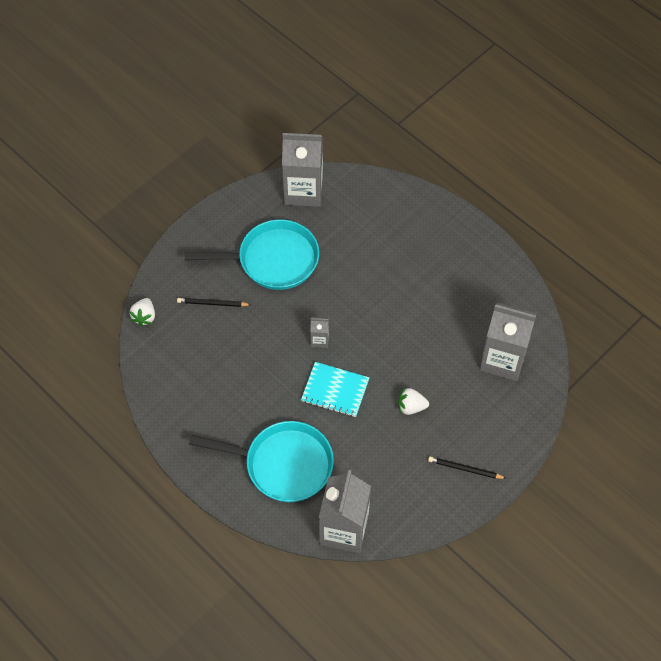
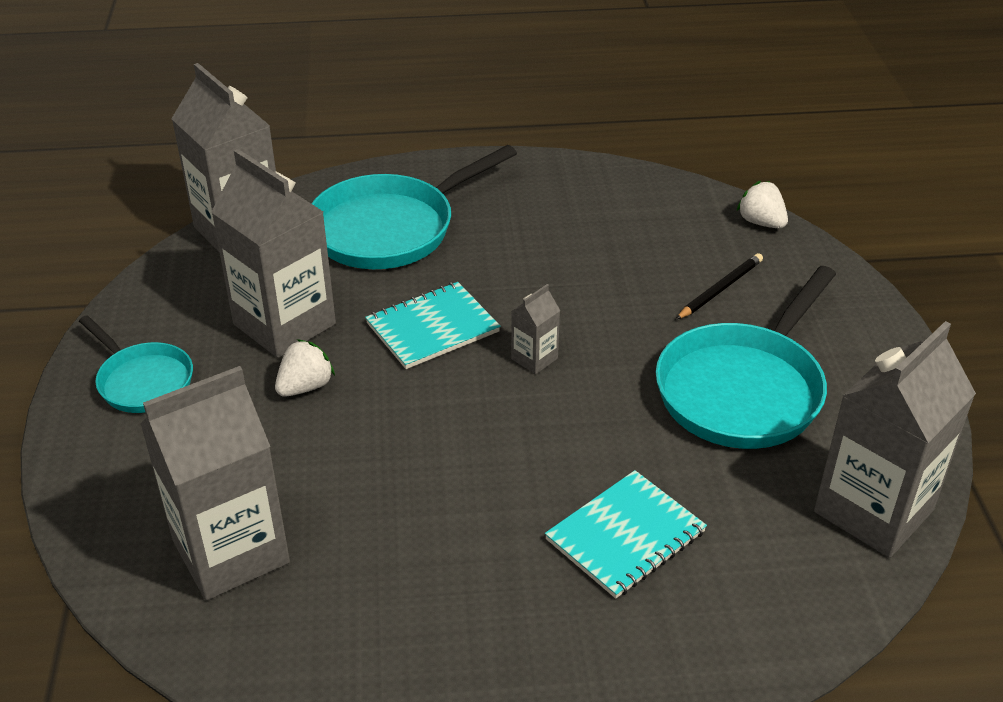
camera: 130 degrees right, 20 degrees down
black pencil [428,457,507,479] -> turquoise pan [79,315,193,413]
none -> grey carton [211,149,336,358]
none -> turquoise notebook [545,470,707,599]

